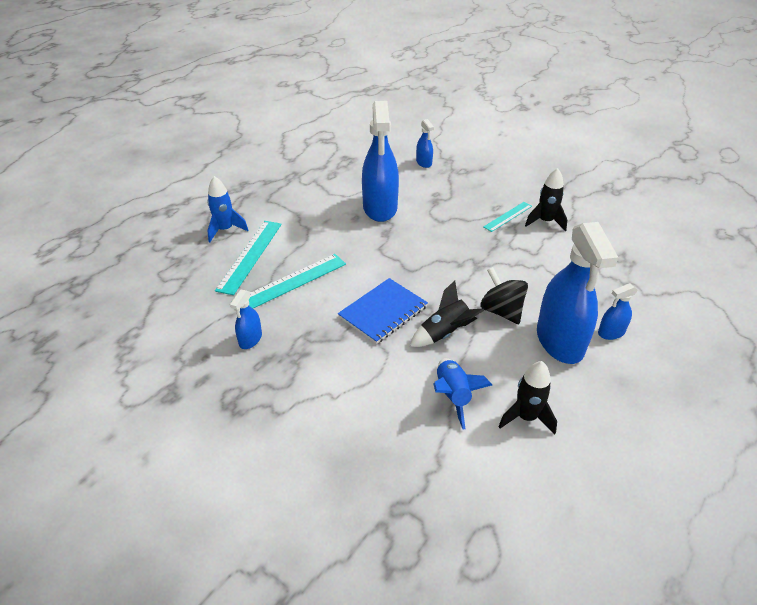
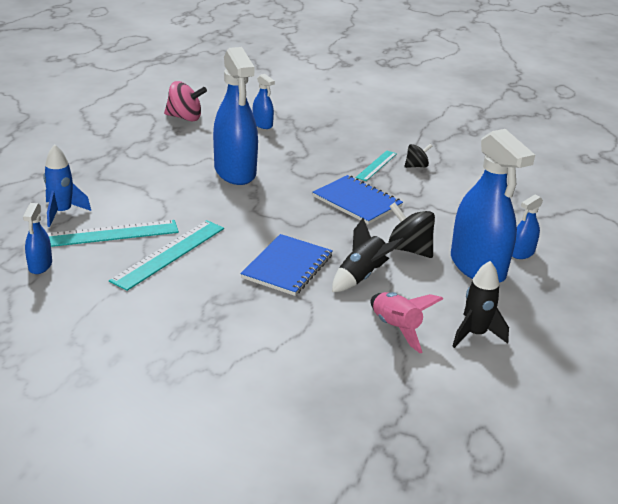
camera: 20 degrees left, 10 degrees down
turquoise ruler [215,221,282,295] -> turquoise ruler turned 75 degrees clockwise [47,220,179,247]
blue spray bottle [230,289,262,349] -> blue spray bottle moved to [23,203,52,274]
blue rocket [433,358,492,429] -> pink rocket [371,292,443,353]
black rocket [525,168,567,231] -> black spinning top [405,144,432,168]
none -> pink spinning top [164,81,207,121]
none -> blue notebook [312,175,403,224]

